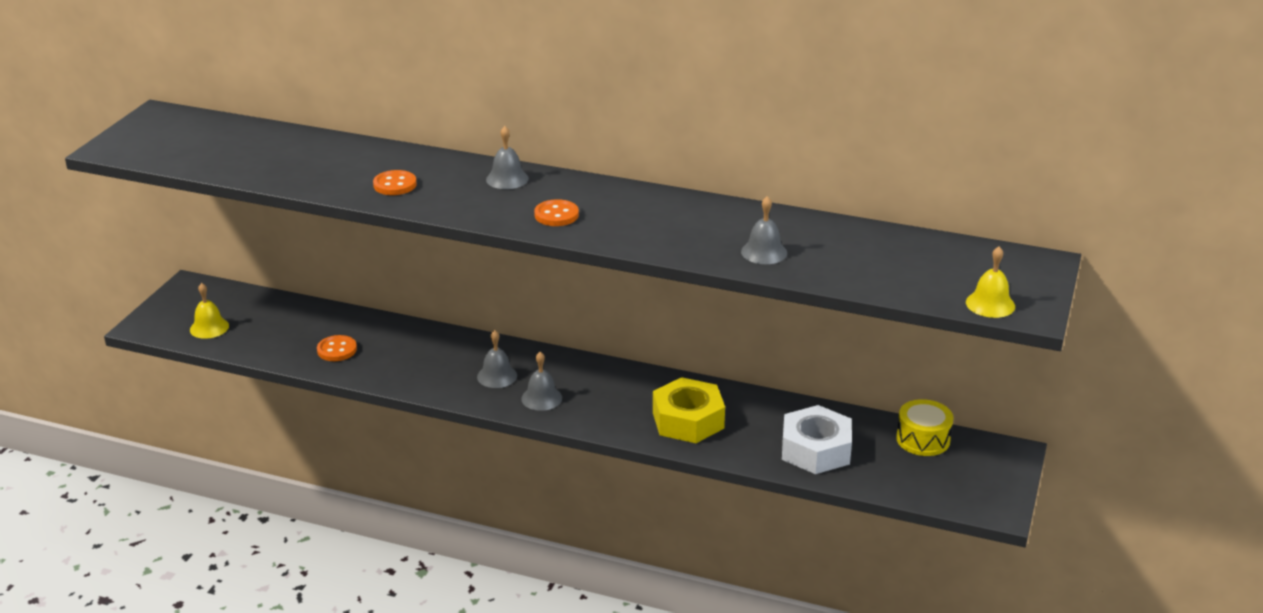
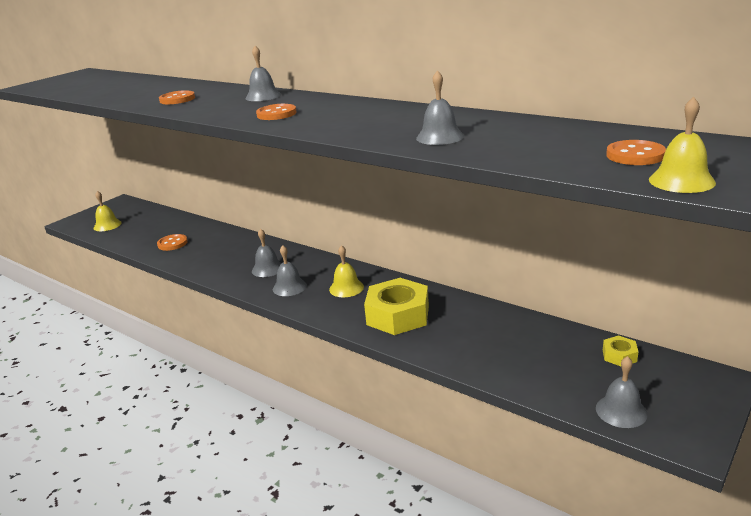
camera: 20 degrees right, 5 degrees down
white nut [782,405,852,474] -> none
yellow drum [896,399,953,456] -> yellow nut [603,335,638,366]
none -> yellow bell [329,245,364,297]
none -> grey bell [596,356,648,428]
none -> orange button [606,140,666,165]

